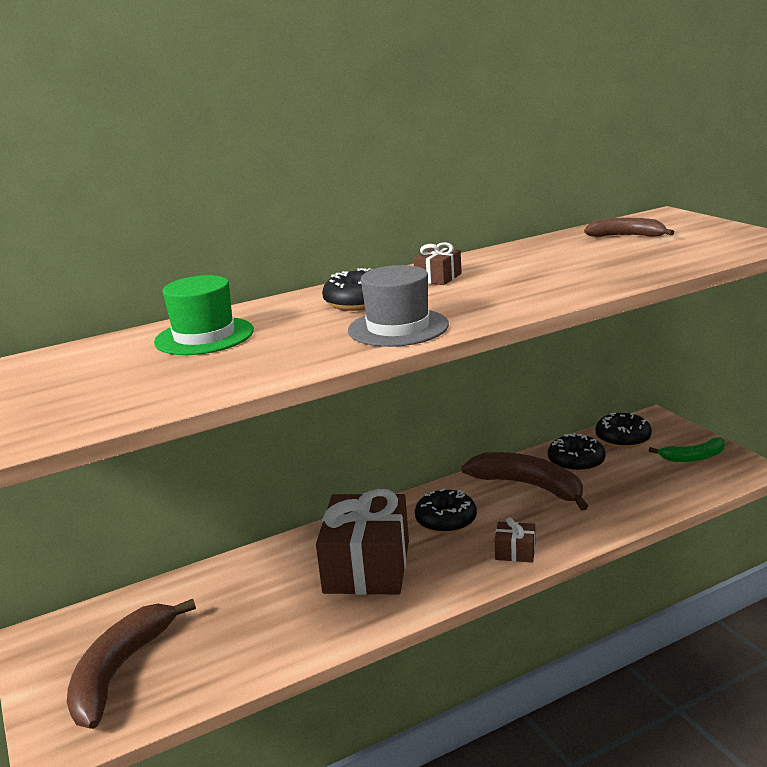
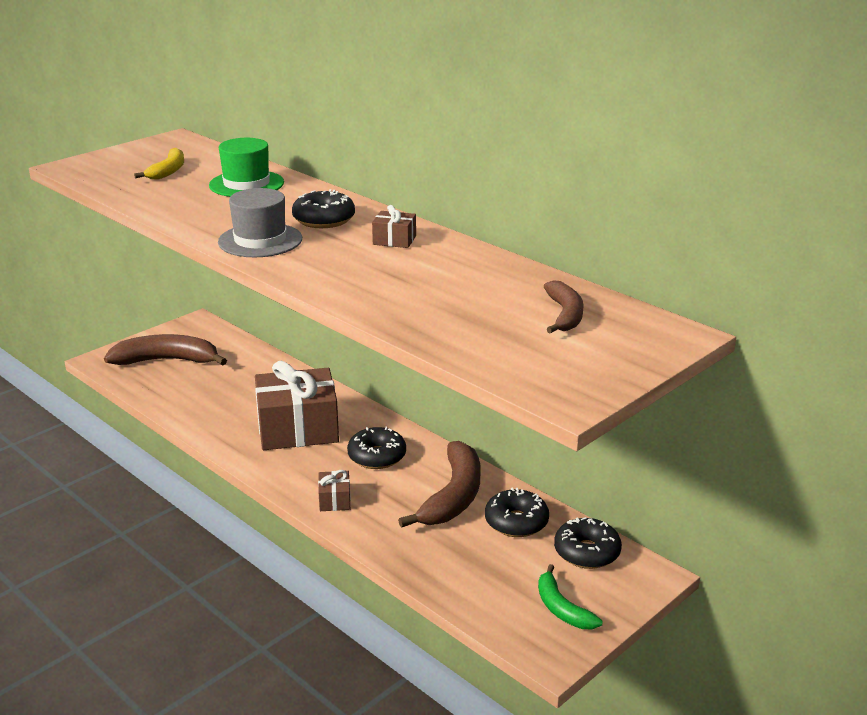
camera: 70 degrees right, 5 degrees up
none -> yellow banana [134,148,184,180]

